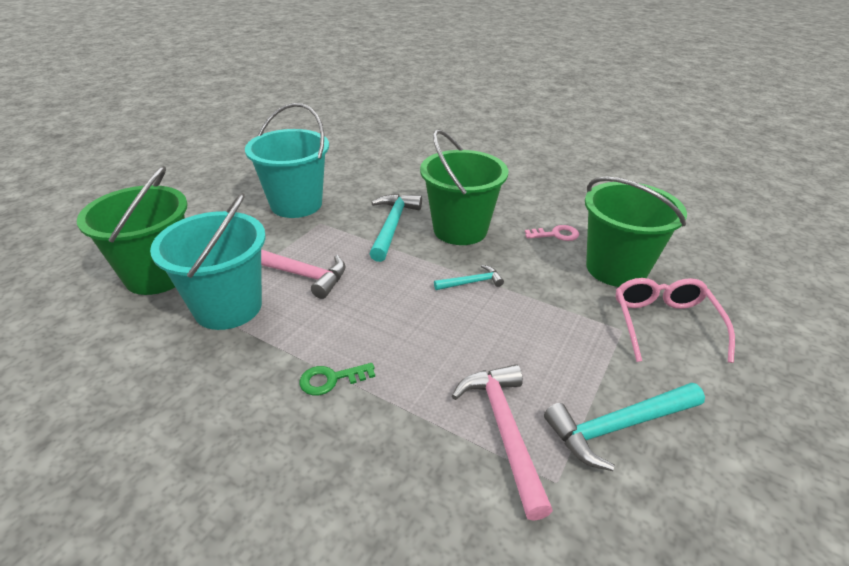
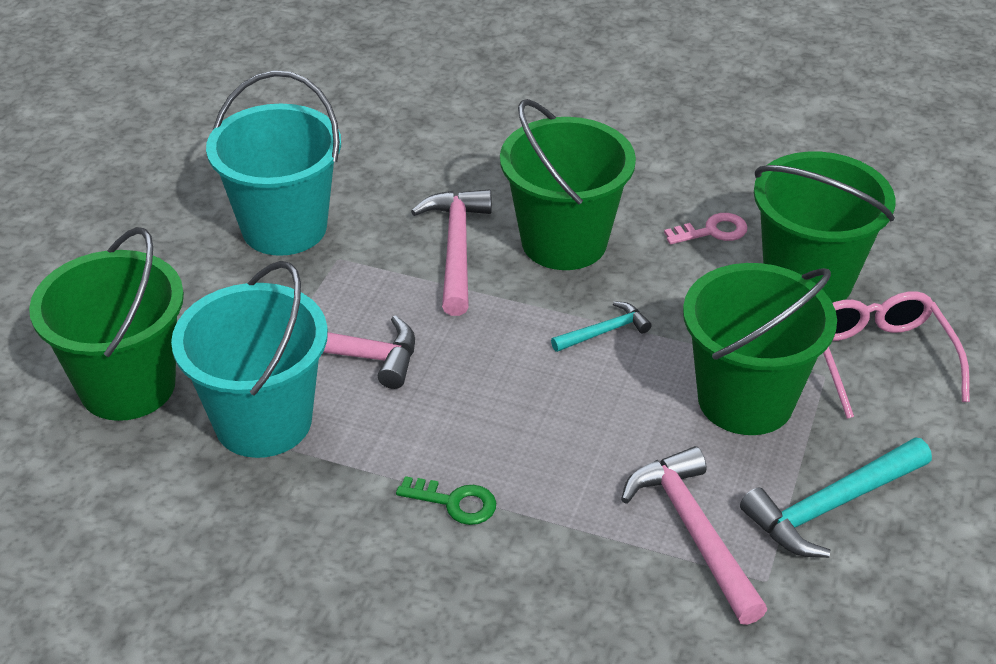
camera: 10 degrees left, 5 degrees up
green key [299,363,375,395] -> green key turned 135 degrees counterclockwise [396,476,496,525]
turquoise hammer [370,194,422,262] -> pink hammer [411,189,491,316]
none -> green bucket [683,263,837,435]

